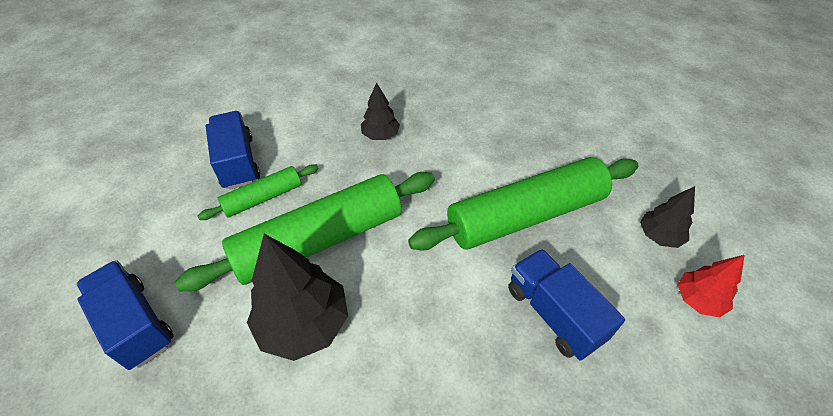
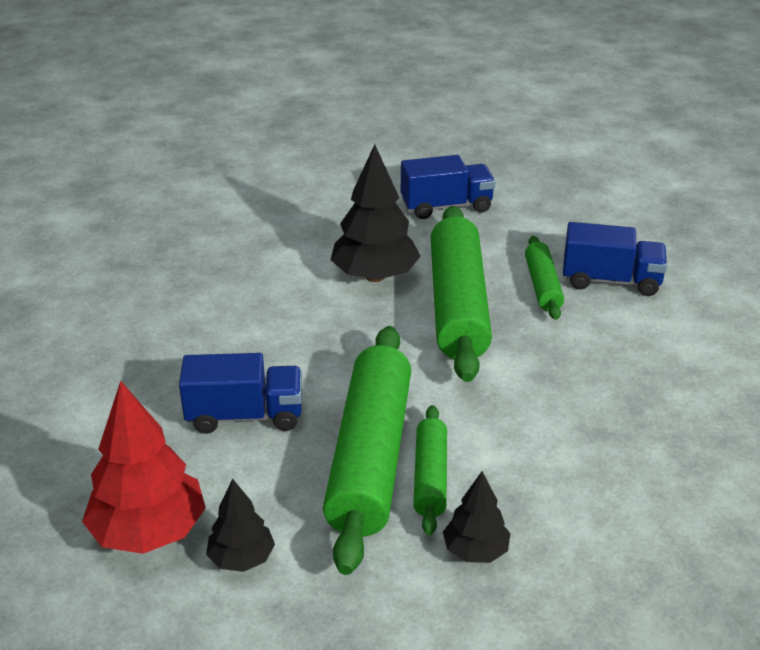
camera: 120 degrees right, 15 degrees down
black tree [361,82,400,140] -> black tree moved to [443,472,510,563]
red tree [677,255,745,317] -> red tree [82,381,206,554], size x1.80
none -> green rolling pin [413,405,447,535]

